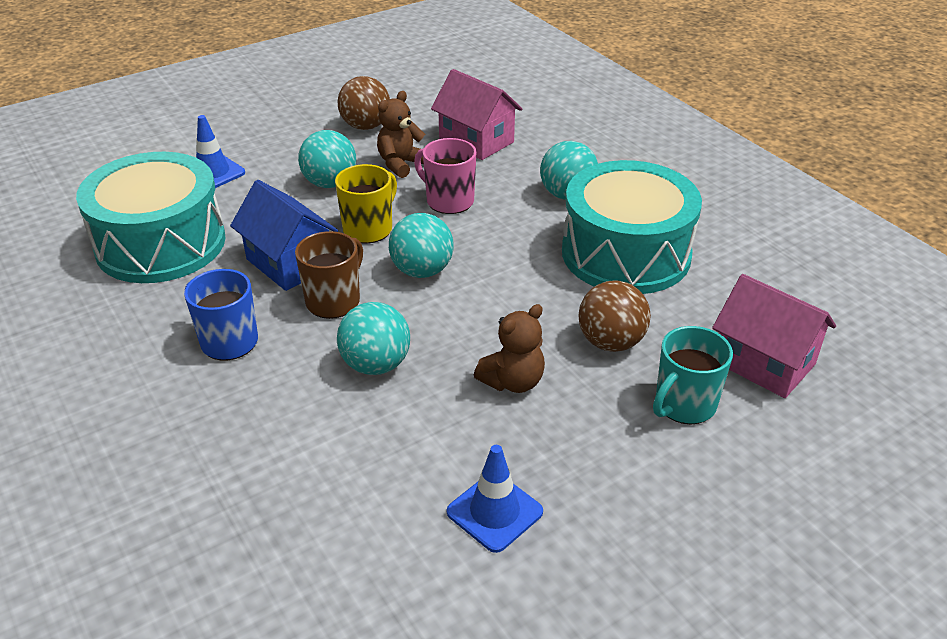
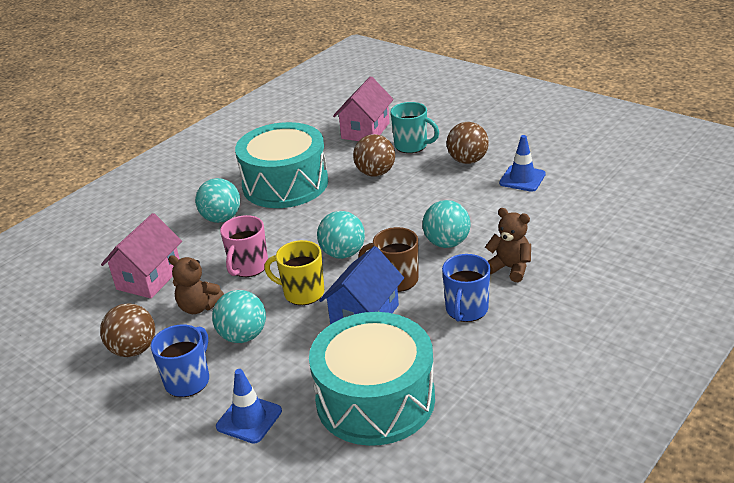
camera: 105 degrees left, 5 degrees down
brown teddy bear [474,304,545,393] -> brown teddy bear moved to [485,208,531,282]
none -> blue mug [151,324,209,397]
none -> brown ball [446,122,489,164]

